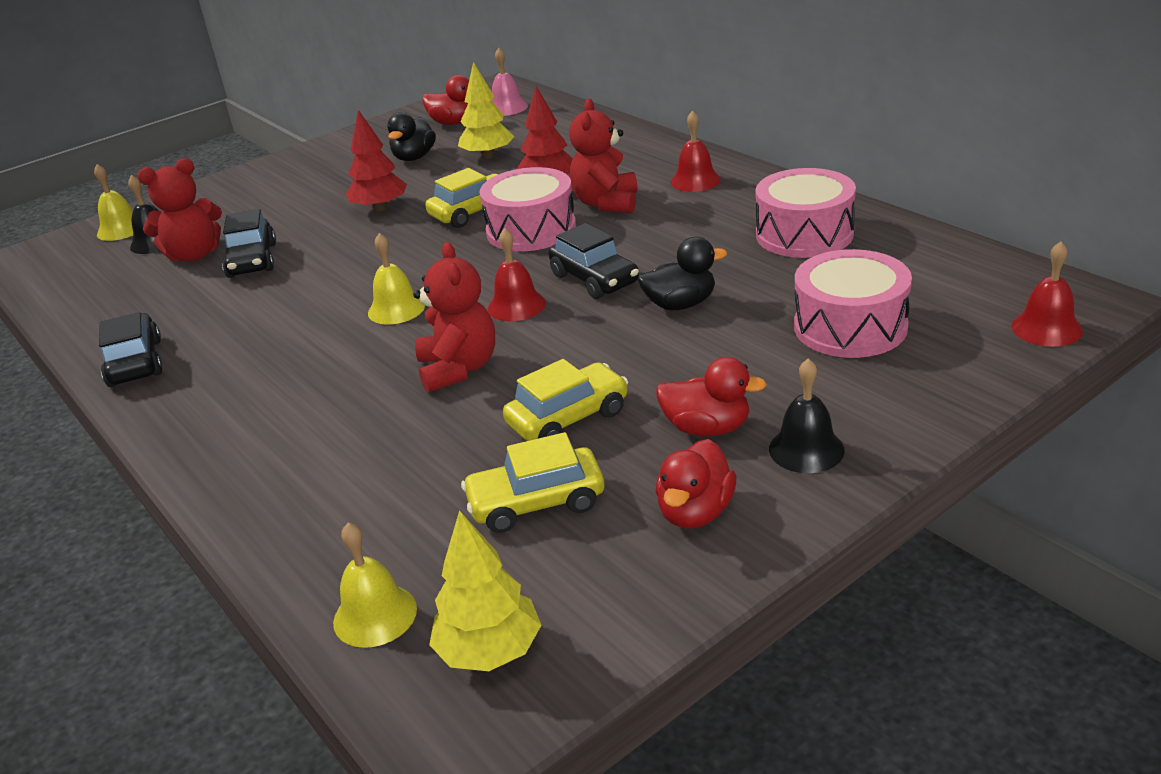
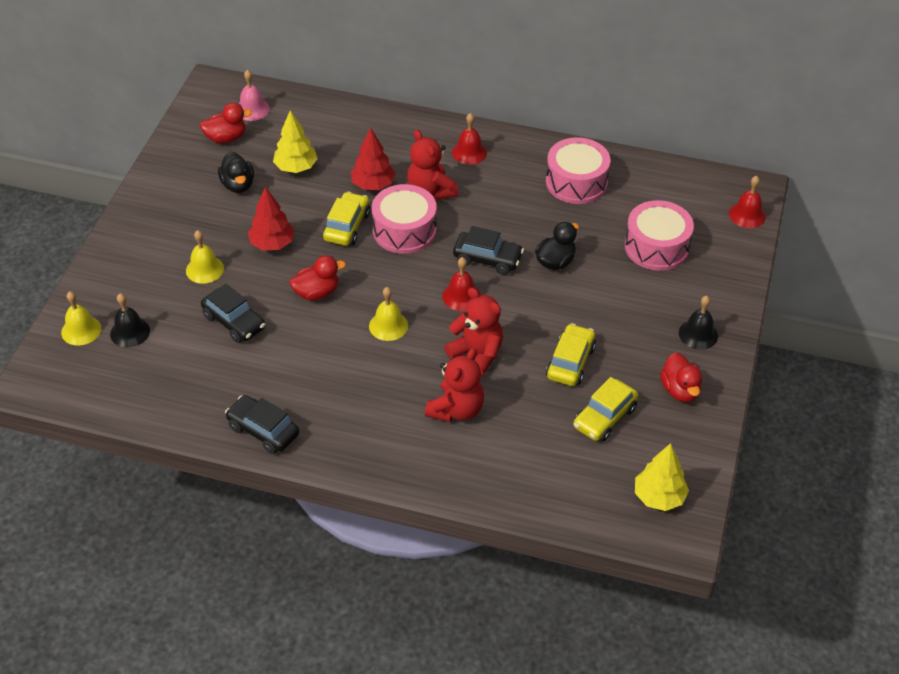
camera: 40 degrees left, 15 degrees up
red teddy bear [137,158,222,262] -> red teddy bear moved to [425,348,484,422]
yellow bell [333,523,417,648] -> yellow bell moved to [186,230,224,284]
red duck [656,357,767,436] -> red duck moved to [290,255,346,300]

